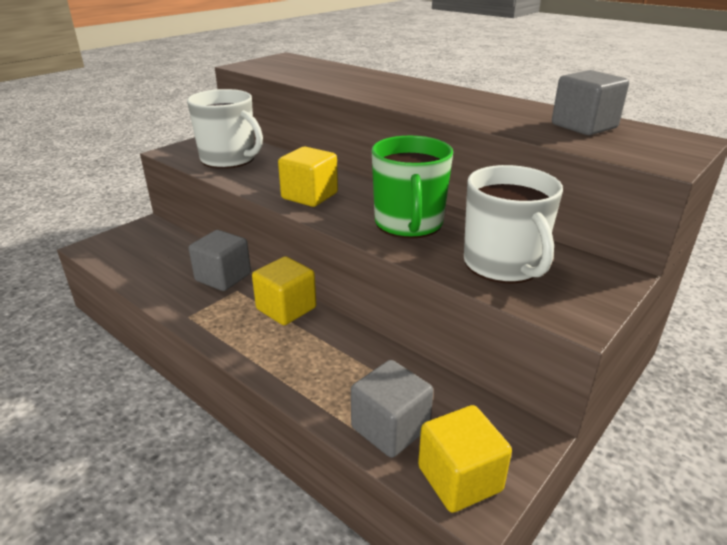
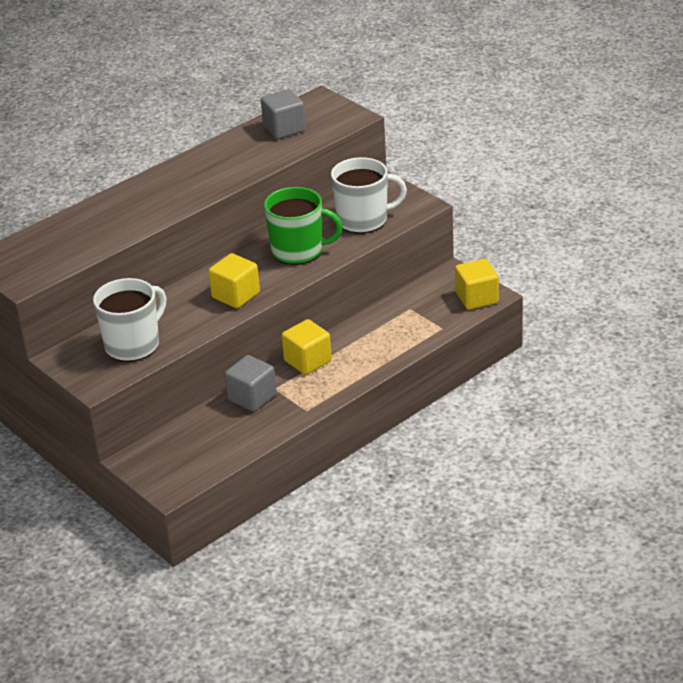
camera: 80 degrees left, 5 degrees up
grey cube [351,360,433,458] -> none

